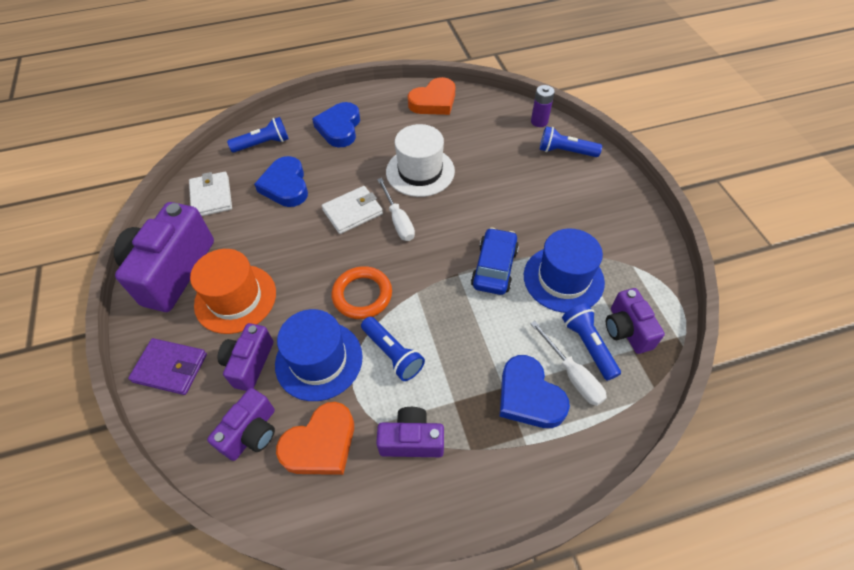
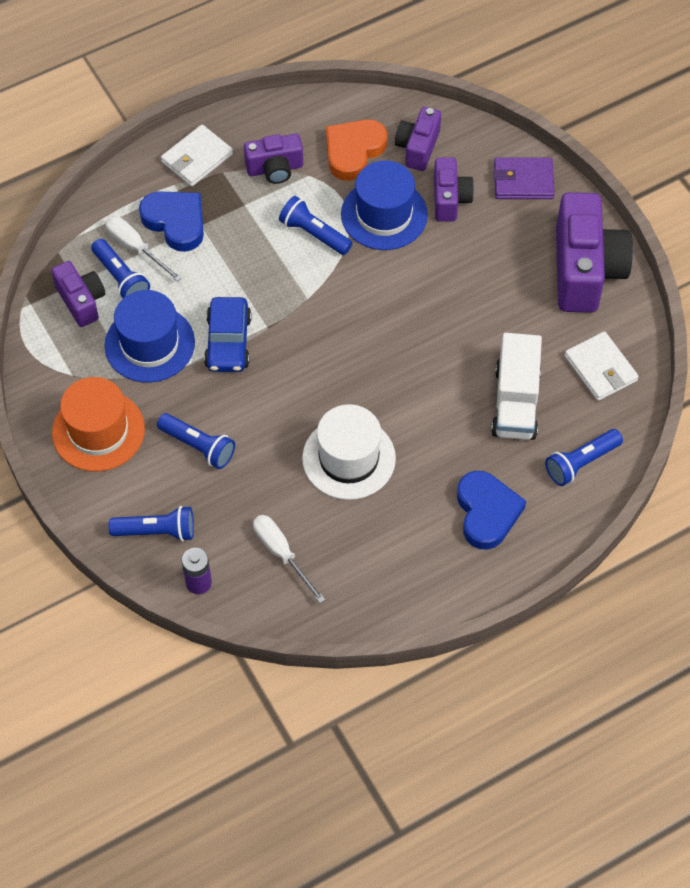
camera: 165 degrees right, 5 degrees up
orange hat [190,249,276,334] -> orange hat moved to [52,377,145,471]
blue heart [254,156,308,207] -> white truck [491,333,542,440]
white wallet [322,186,383,234] -> white wallet moved to [161,124,233,187]
orange ring [331,266,392,319] -> none
white screwdriver [377,178,415,241] -> white screwdriver moved to [253,515,325,603]
orange heart [408,77,455,115] -> none
none -> blue flashlight [157,413,235,469]

